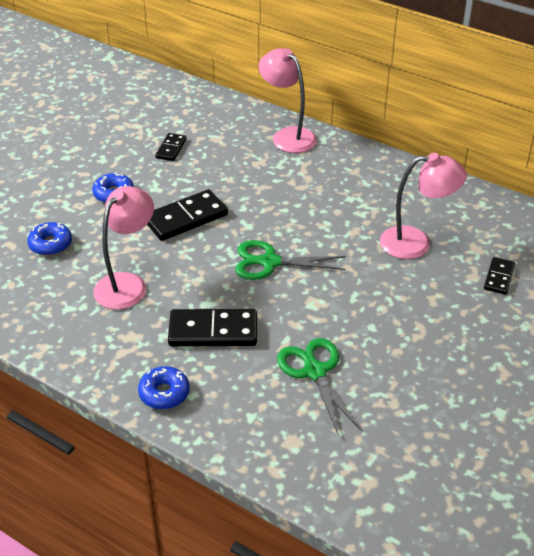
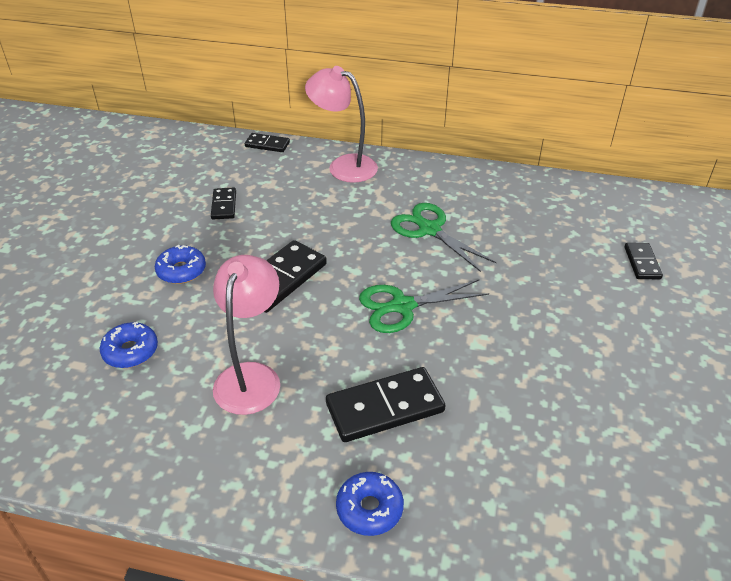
camera: 20 degrees left, 0 degrees up
green scissors [277,338,361,436] -> green scissors moved to [391,203,497,272]
pink lamp [380,153,467,259] -> none
none -> black domino [245,133,290,152]

